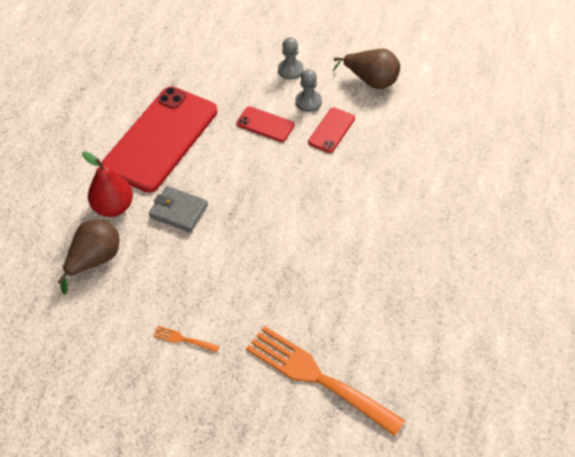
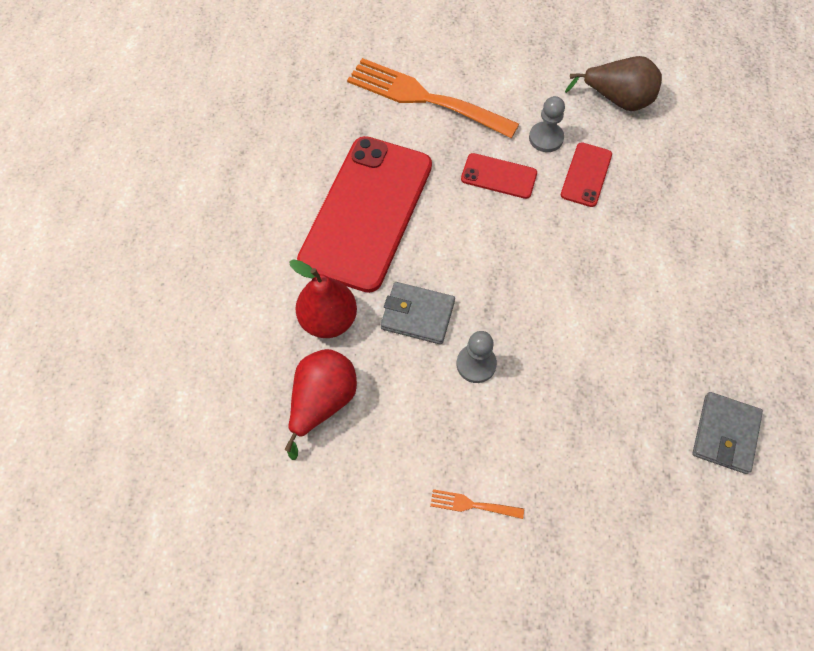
camera: 10 degrees left, 10 degrees up
brown pear [57,219,120,294] -> red pear [284,349,357,460]
orange fork [246,326,406,436] -> orange fork moved to [347,58,519,138]
grey pawn [278,37,303,80] -> grey pawn moved to [457,331,497,383]
none -> grey wallet [692,392,763,474]

